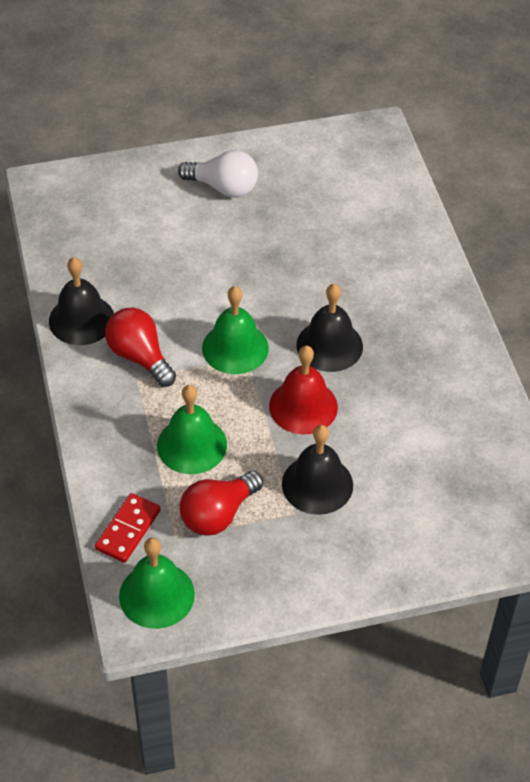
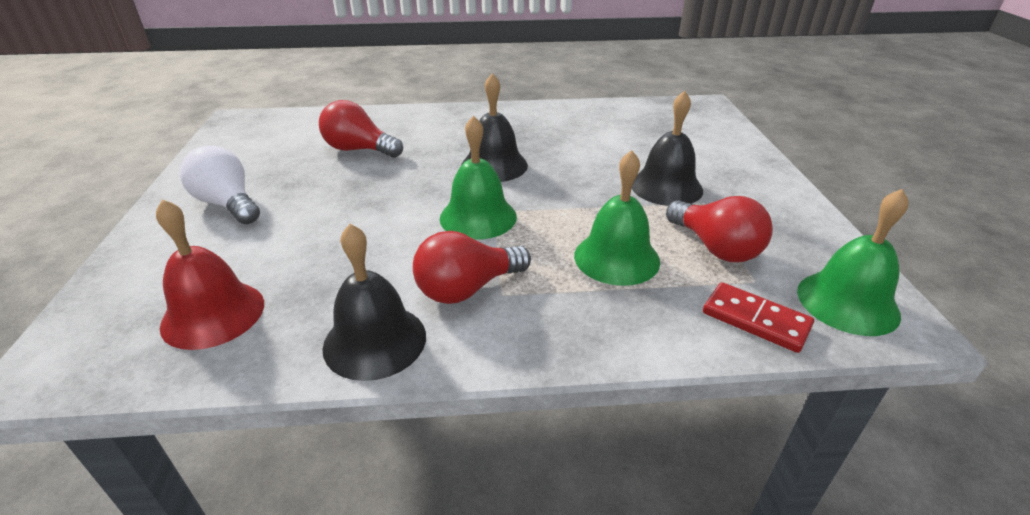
camera: 80 degrees left, 15 degrees down
white light bulb [178,150,258,198] -> white light bulb turned 75 degrees counterclockwise [180,145,260,224]
red bell [269,345,338,434] -> red bell moved to [156,199,264,350]
none -> red light bulb [319,100,403,158]

